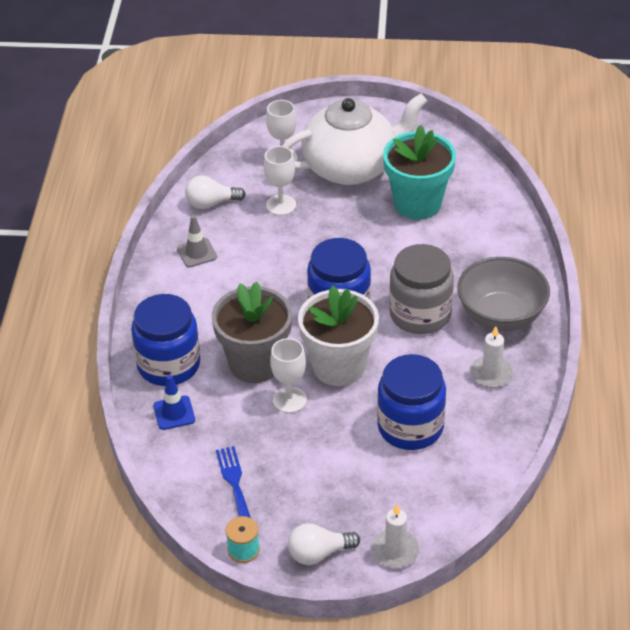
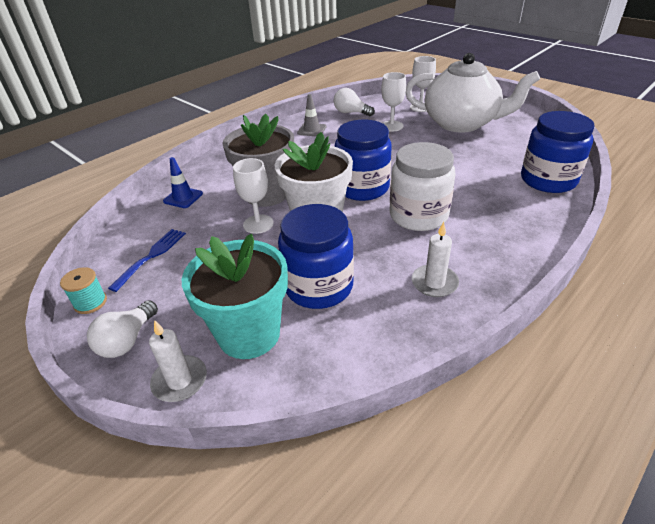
camera: 40 degrees right, 5 degrees down
blue jar [131,294,200,386] -> blue jar moved to [521,111,595,193]
white light bulb [288,523,360,565] -> white light bulb turned 90 degrees counterclockwise [87,300,158,358]
turquoise flower pot [383,125,456,220] -> turquoise flower pot moved to [182,234,288,359]
grey jar [389,244,454,334] -> white jar [390,142,456,231]
grey bowl [457,257,550,332] -> none

